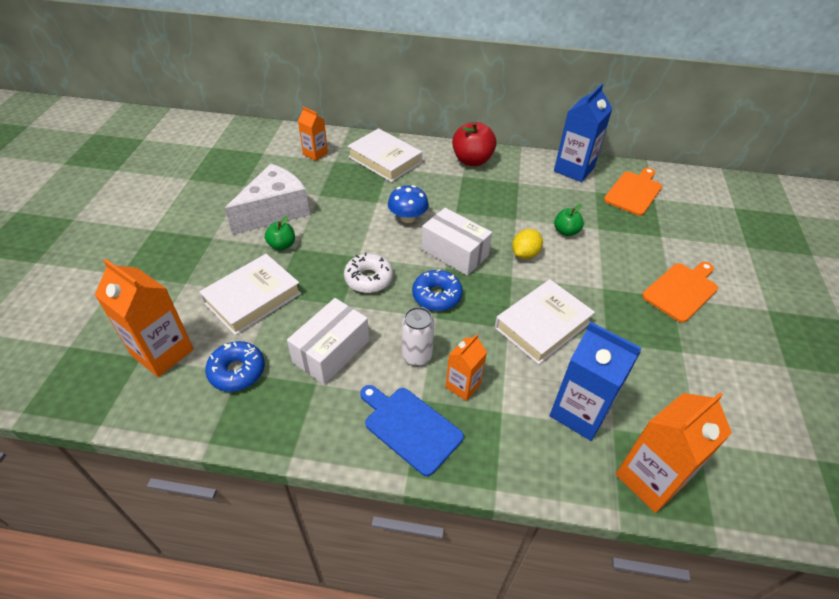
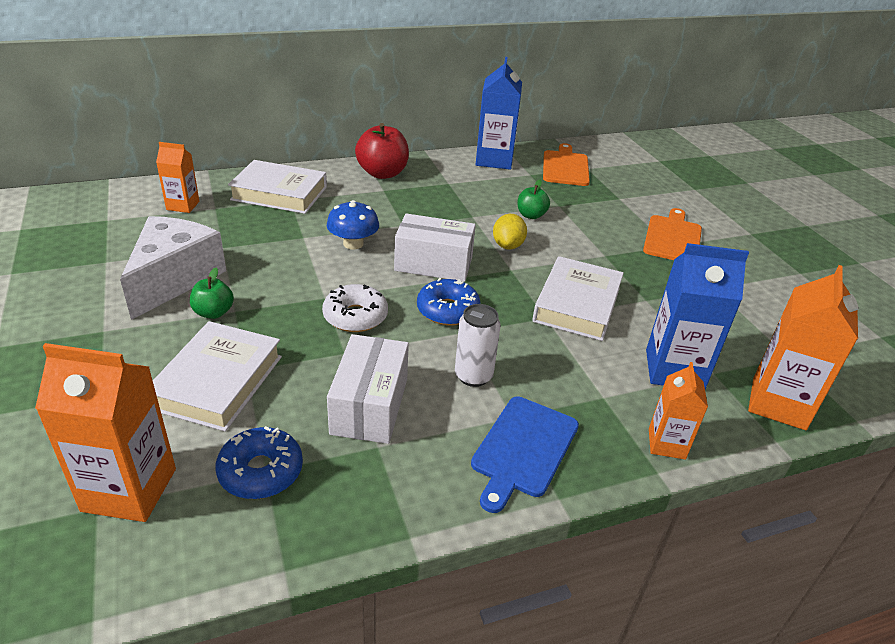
camera: 30 degrees left, 10 degrees down
blue cutting board [360,385,464,476] -> blue cutting board turned 75 degrees counterclockwise [471,396,579,513]
orange carton [446,334,487,401] -> orange carton moved to [649,362,708,460]

